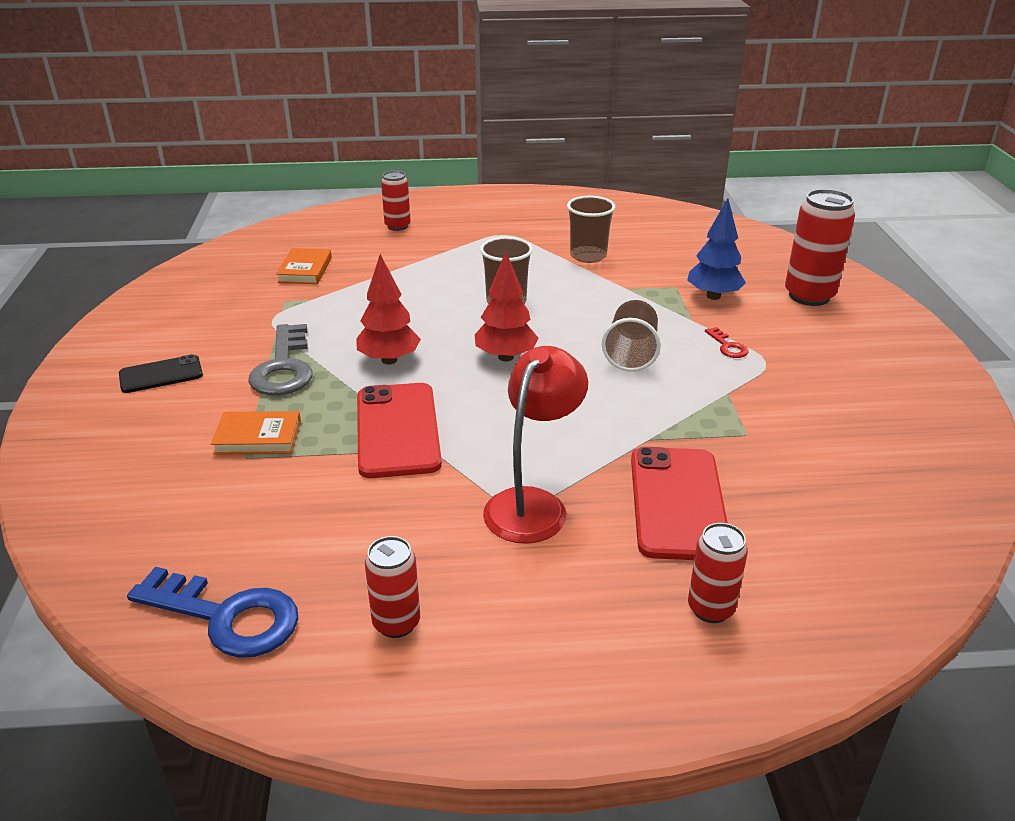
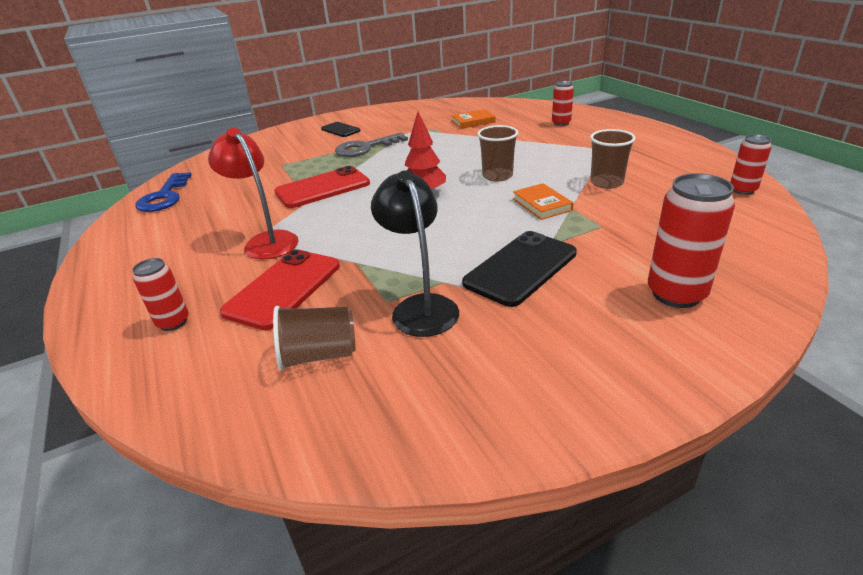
camera: 70 degrees right, 0 degrees up
orange book [211,411,301,455] -> orange book moved to [513,183,573,220]
red tree [356,254,421,364] -> none
red can [365,536,420,638] -> red can moved to [731,134,772,195]
red lamp [483,346,588,544] -> red lamp turned 135 degrees counterclockwise [208,128,299,259]
brown cup [602,300,661,372] -> brown cup moved to [273,306,356,371]
red phone [631,447,728,560] -> red phone turned 45 degrees counterclockwise [220,249,340,330]
blue tree [687,198,746,300] -> none
red key [705,327,749,358] -> black phone [462,231,577,307]
none -> black lamp [371,170,459,337]

